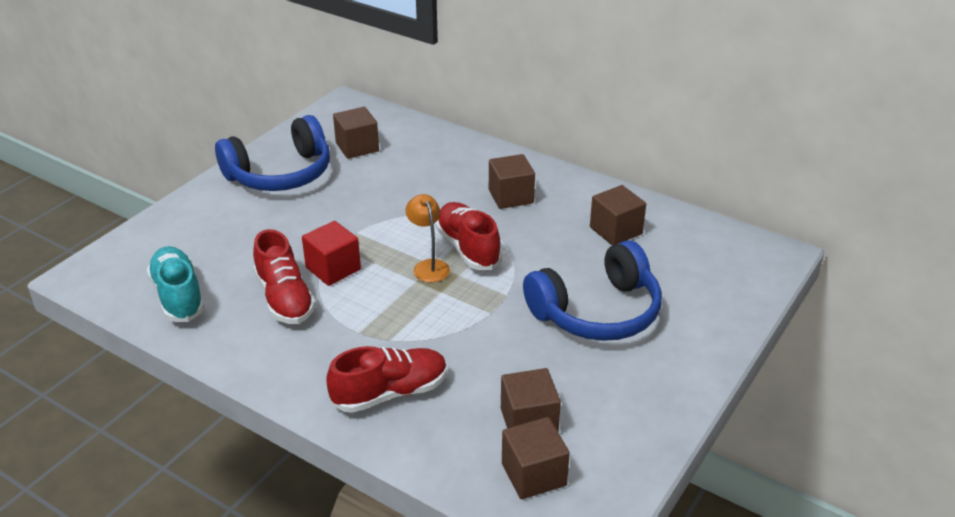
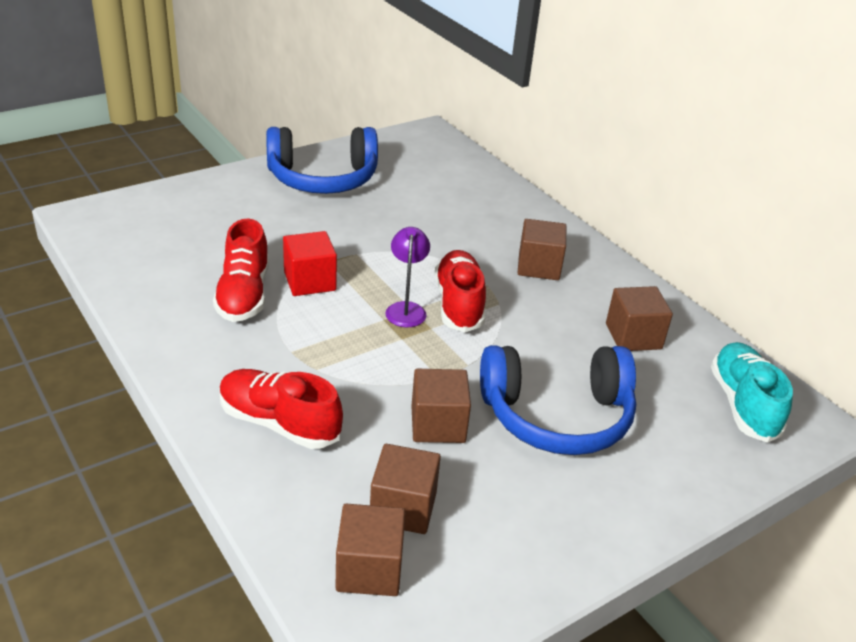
camera: 20 degrees right, 0 degrees up
turquoise shoe [147,246,205,322] -> turquoise shoe moved to [711,342,793,443]
red shoe [326,346,447,413] -> red shoe turned 150 degrees counterclockwise [220,369,343,449]
brown cube [333,107,379,159] -> brown cube moved to [412,369,471,443]
orange lamp [406,194,450,282] -> purple lamp [385,227,430,327]

